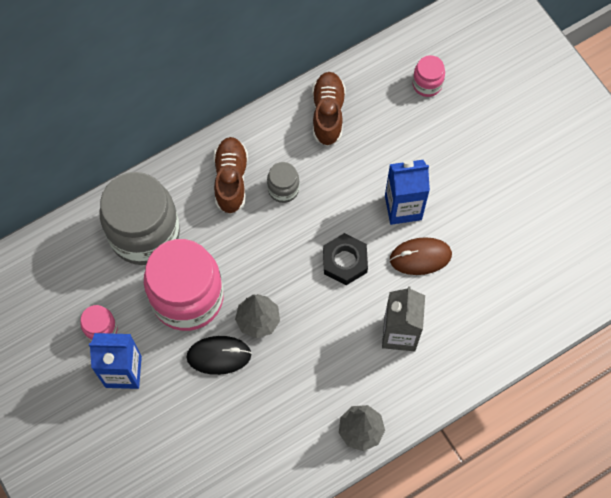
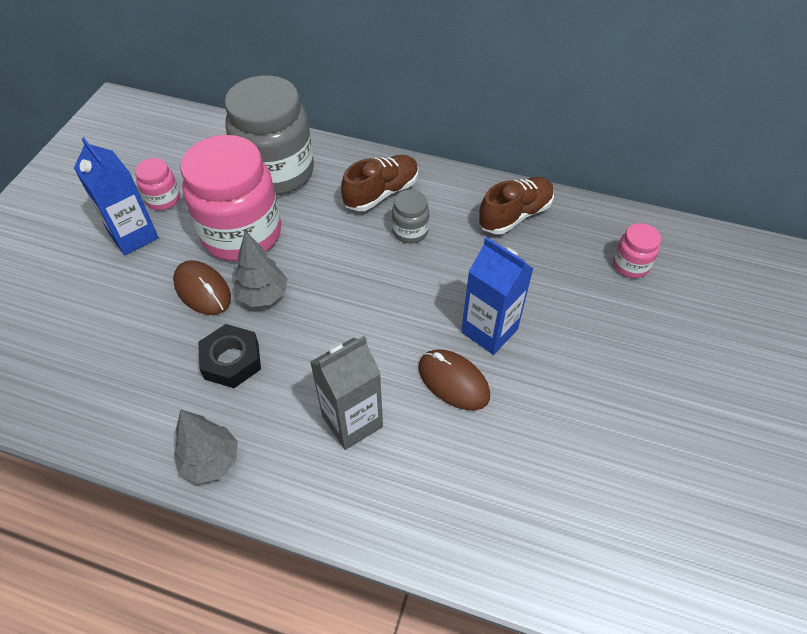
camera: 50 degrees right, 15 degrees down
black mouse [186,336,252,375] -> brown mouse [173,260,231,315]
black nut [323,233,368,285] -> black nut moved to [198,324,261,388]

